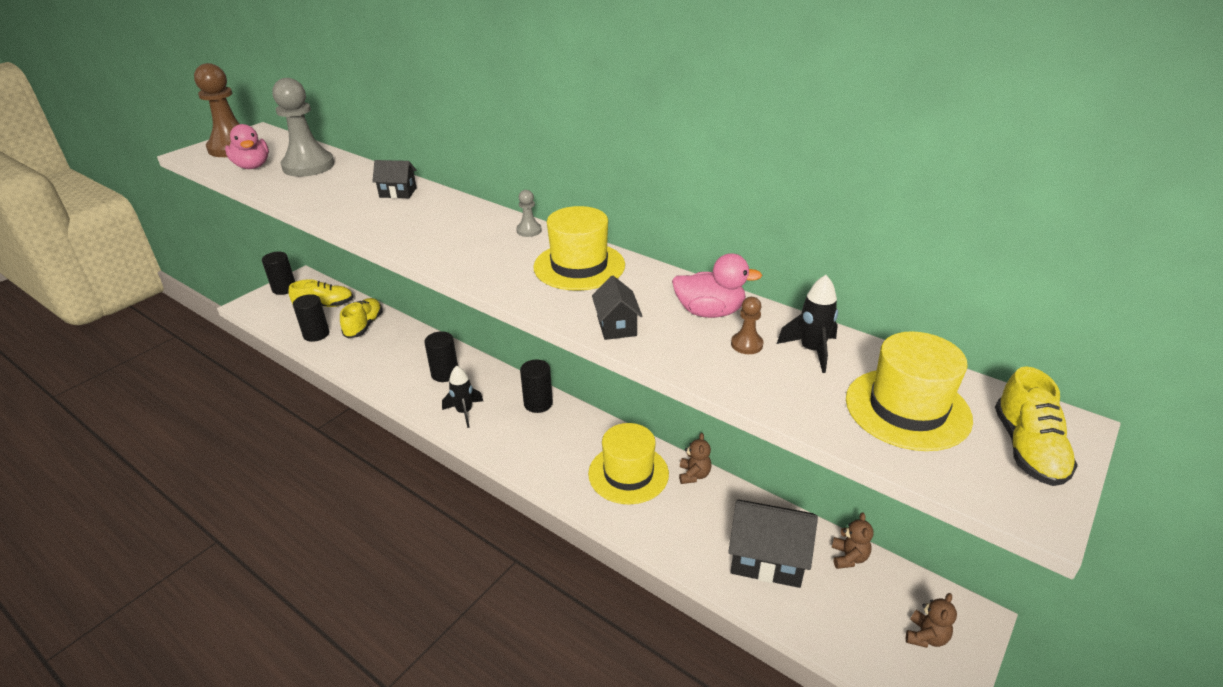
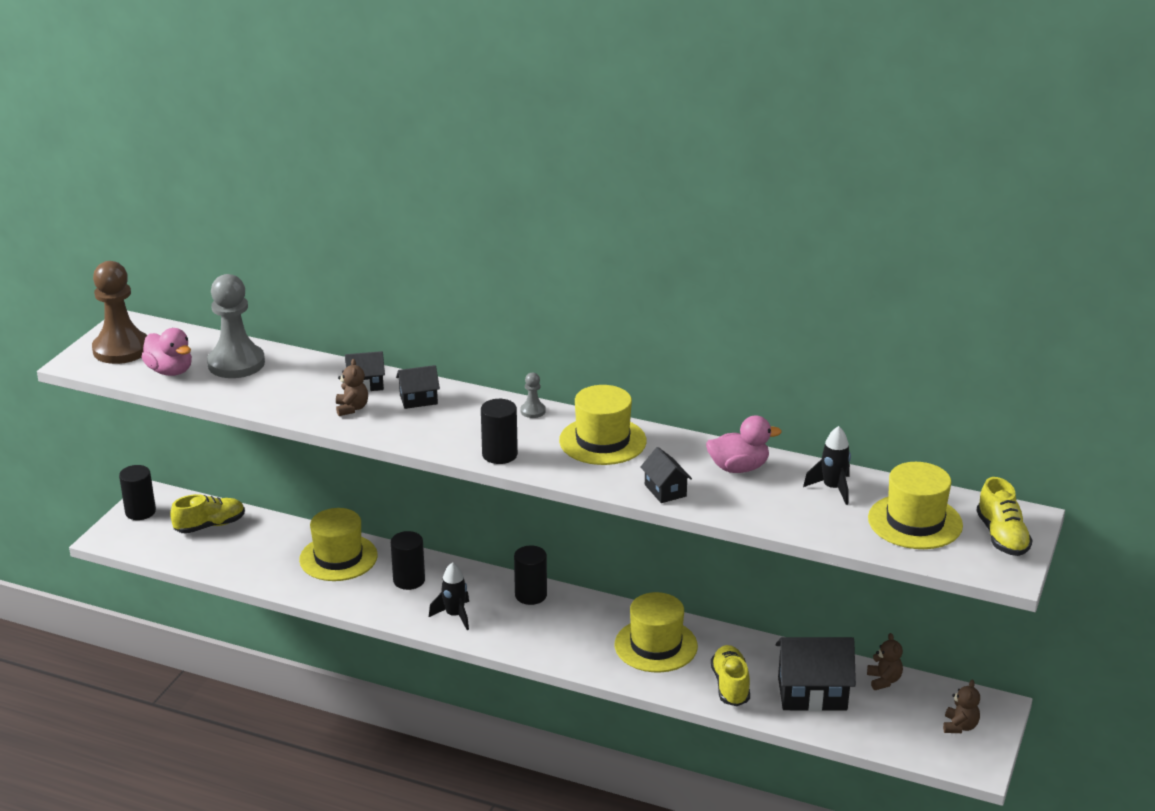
camera: 15 degrees left, 5 degrees down
black cylinder [293,294,329,342] -> black cylinder moved to [481,399,518,464]
yellow shoe [340,298,383,338] -> yellow shoe moved to [711,645,750,706]
brown teddy bear [679,433,712,484] -> brown teddy bear moved to [336,359,368,416]
brown pawn [731,297,763,354] -> none
none -> yellow hat [299,508,378,581]
none -> black house [396,365,440,409]

